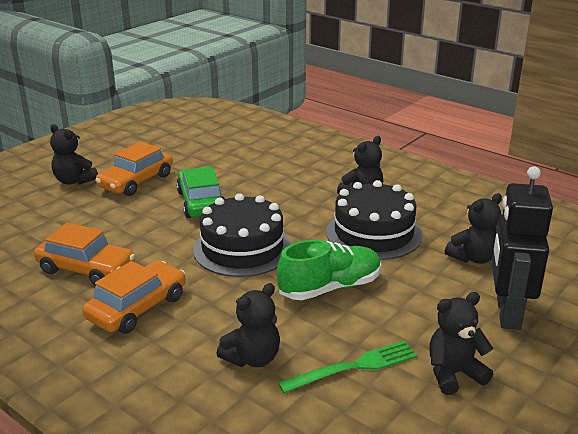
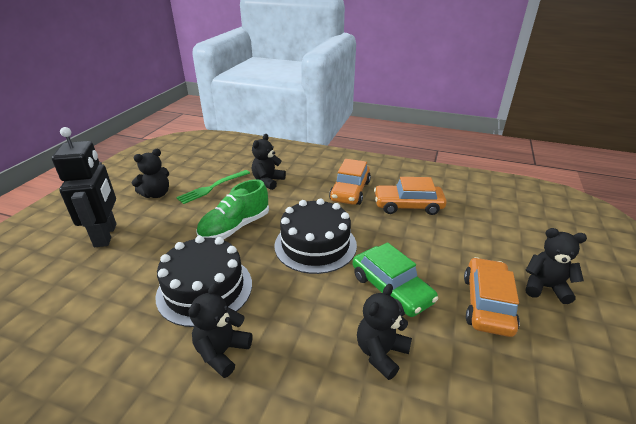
camera: 160 degrees right, 5 degrees up
black teddy bear [445,193,502,264] -> black teddy bear moved to [357,284,412,380]

